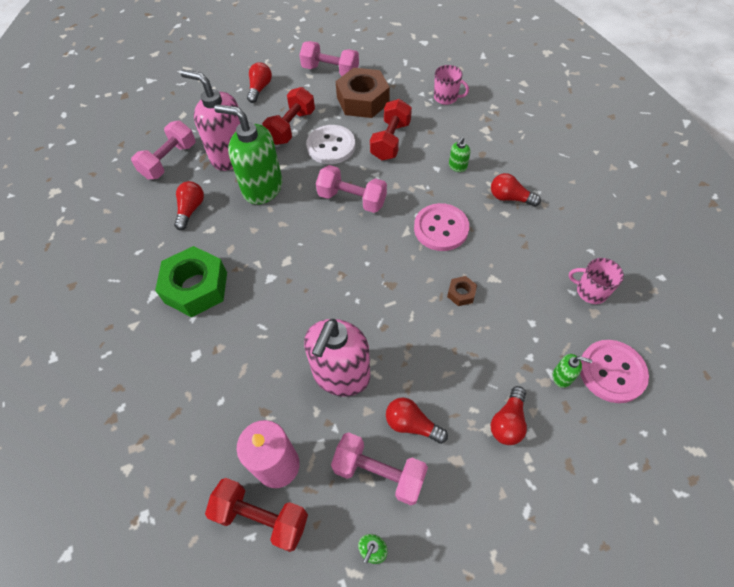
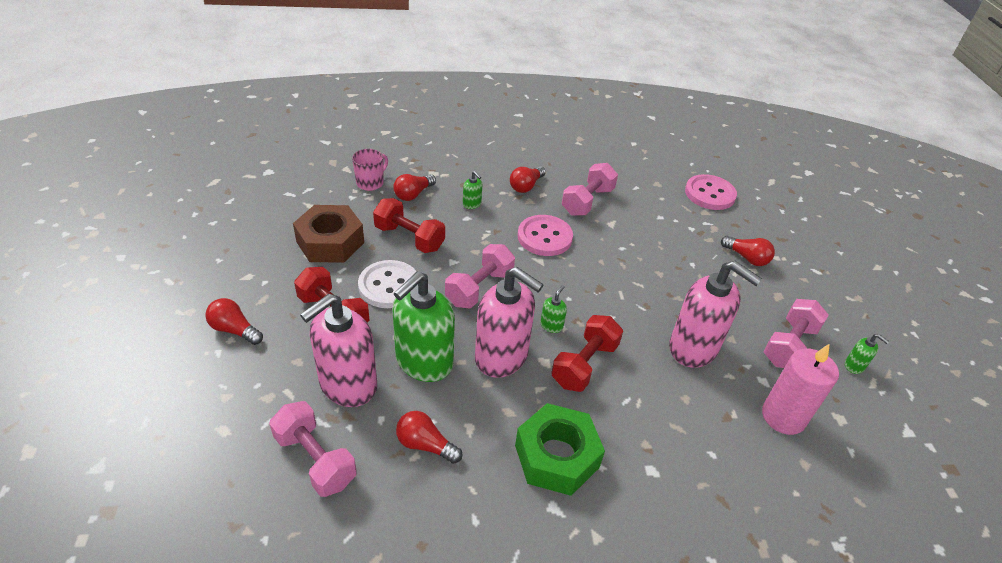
camera: 80 degrees left, 15 degrees down
red dumbbell [205,478,308,552] -> red dumbbell moved to [551,315,623,392]
pink dumbbell [299,41,359,76] -> pink dumbbell moved to [562,163,618,216]
red light bulb [386,397,448,444] -> red light bulb moved to [393,174,436,201]
brown nut [447,276,477,306] -> none
green soap dispenser [553,354,592,388] -> green soap dispenser moved to [540,285,567,333]
pink mug [568,258,624,304] -> none
none -> pink soap dispenser [475,267,543,378]

